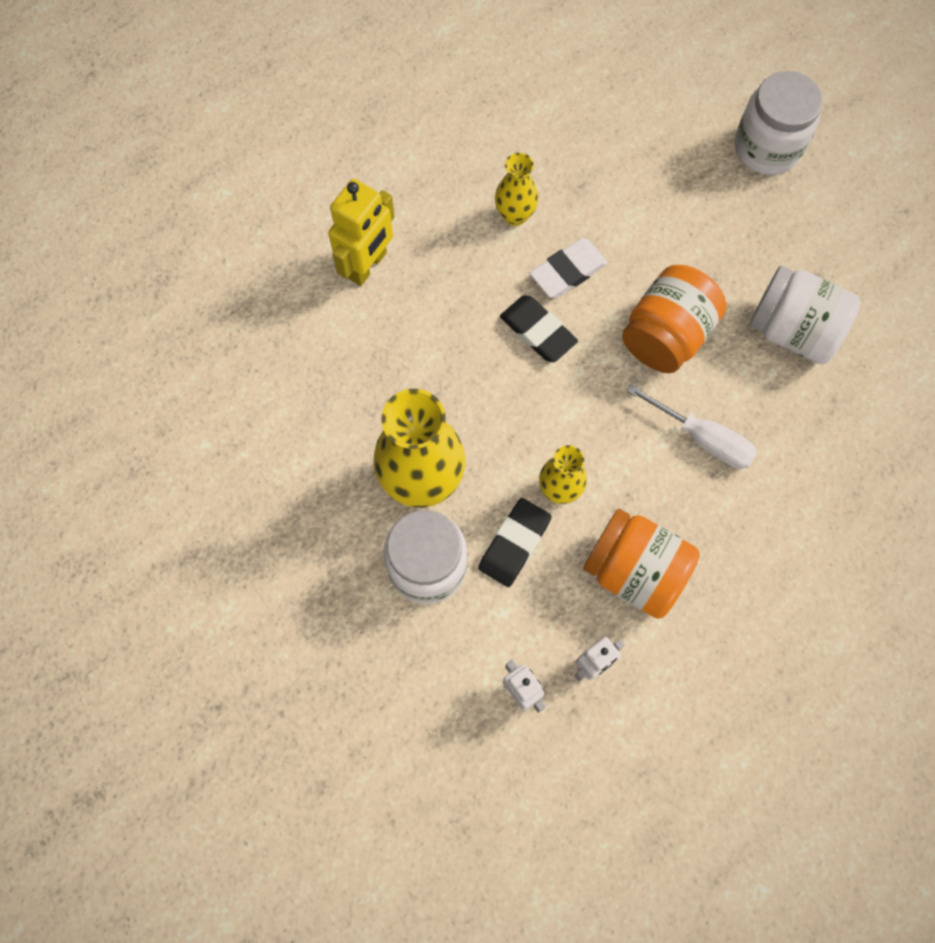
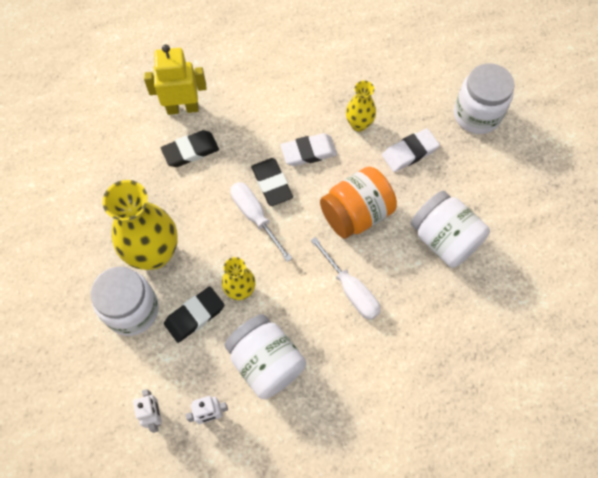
camera: 20 degrees right, 5 degrees down
yellow robot [328,179,395,286] -> yellow robot turned 150 degrees counterclockwise [144,44,207,115]
yellow vase [495,153,538,226] -> yellow vase moved to [346,81,376,132]
orange jar [583,509,700,619] -> white jar [225,314,306,399]
none -> black eraser [161,130,219,167]
none -> white screwdriver [230,182,292,262]
none -> white eraser [382,128,440,172]

